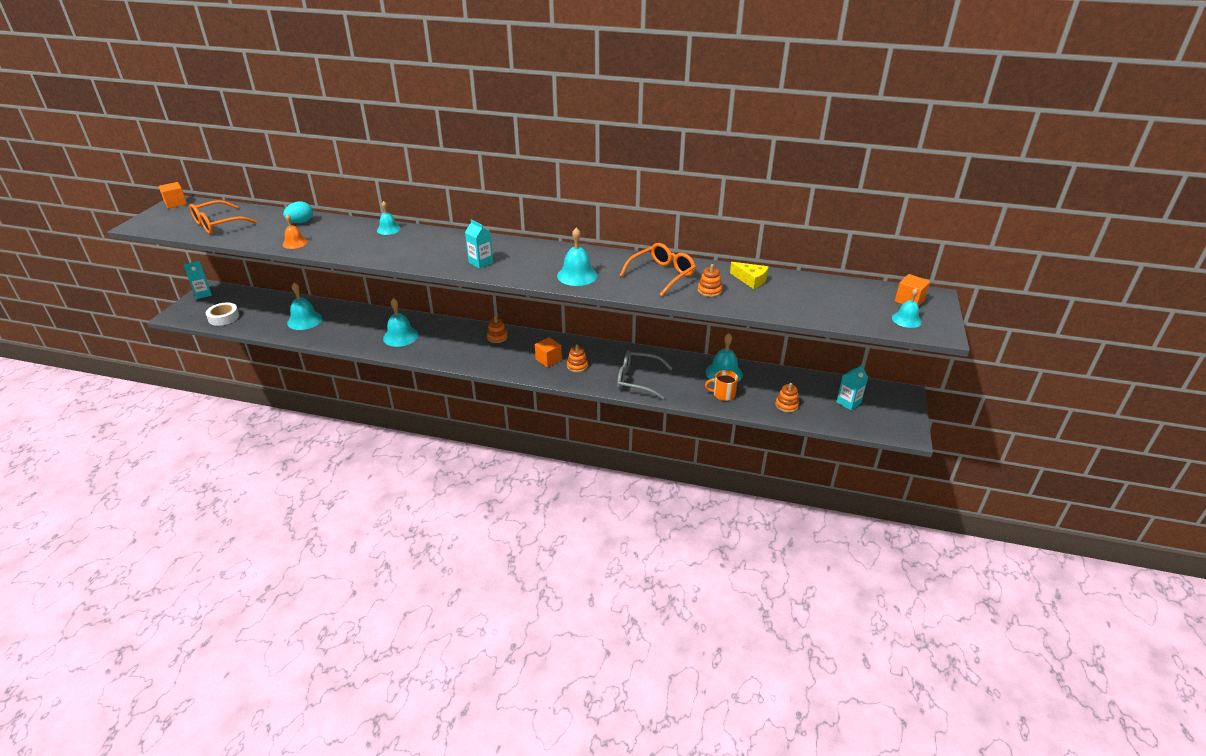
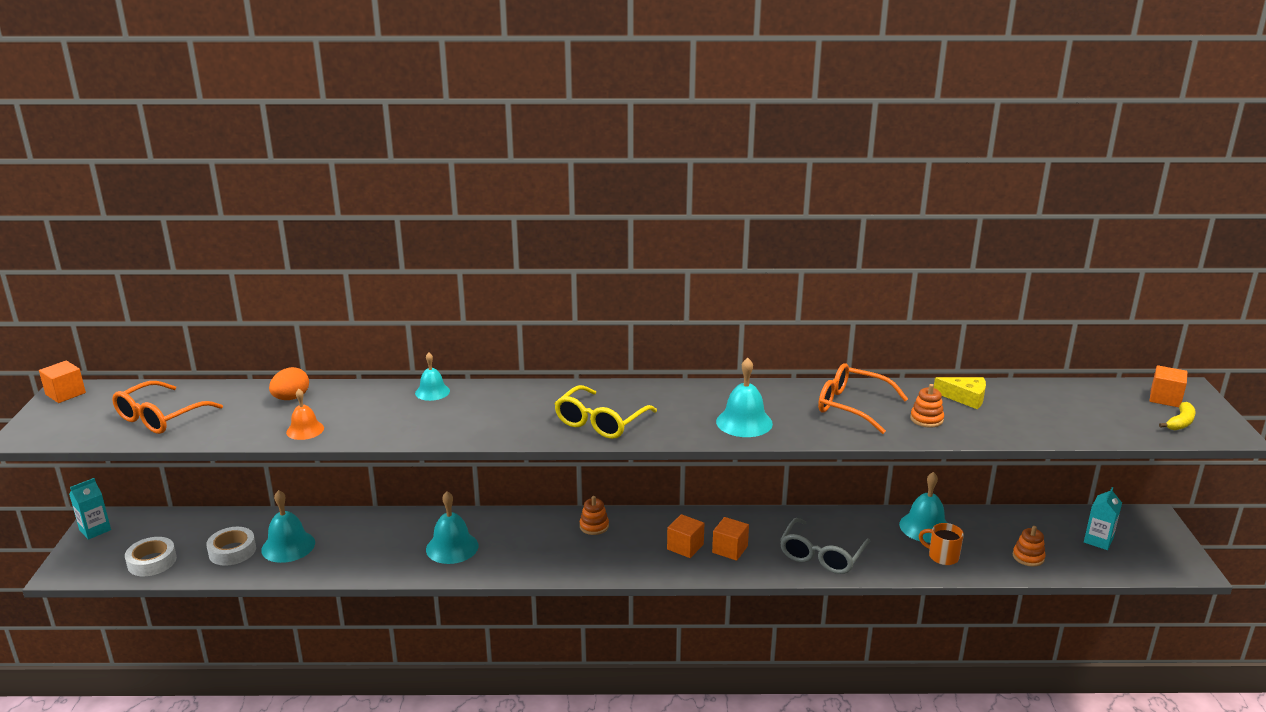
camera: 15 degrees left, 10 degrees down
turquoise egg [283,201,313,223] -> orange egg [269,367,309,400]
turquoise carton [465,219,493,269] -> yellow glasses [554,385,657,439]
orange stacking toy [567,344,588,372] -> orange cube [712,517,749,561]
grey glasses [617,350,673,400] -> grey glasses turned 60 degrees counterclockwise [780,518,870,574]
orange glasses [619,243,696,296] -> orange glasses turned 90 degrees counterclockwise [818,363,908,434]
orange mug [705,370,738,401] -> orange mug turned 45 degrees clockwise [919,523,964,565]
turquoise bell [892,288,922,328] -> yellow banana [1159,402,1195,430]
none -> white tape [206,527,256,566]

